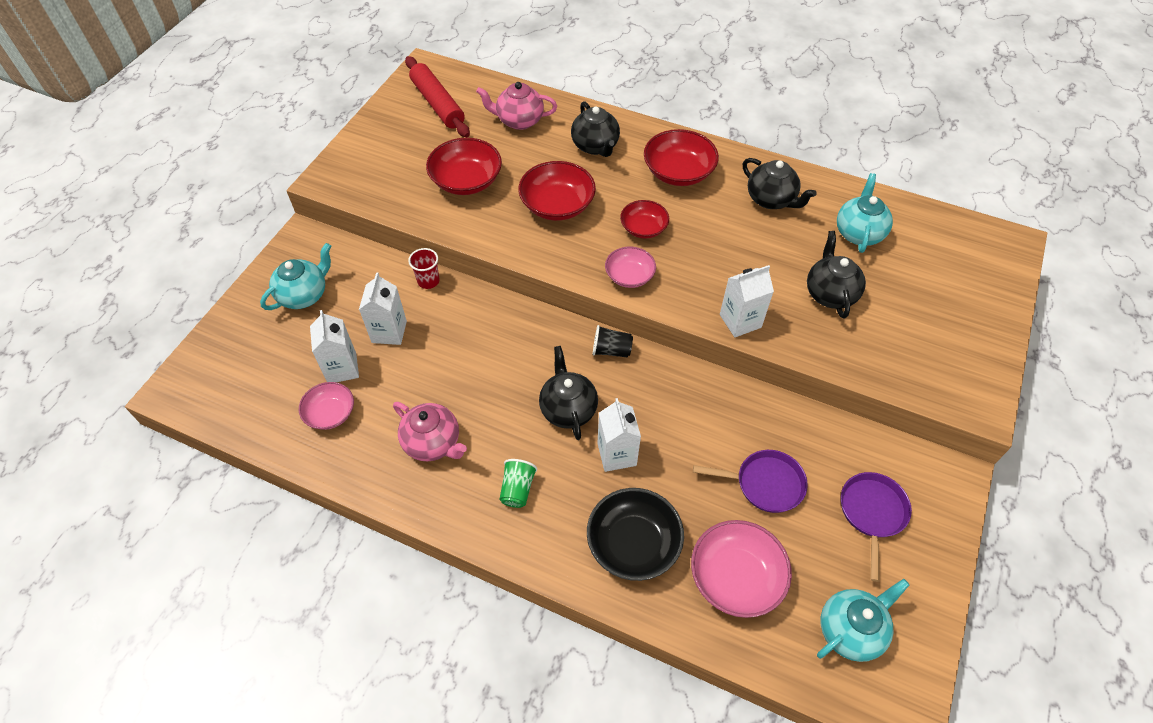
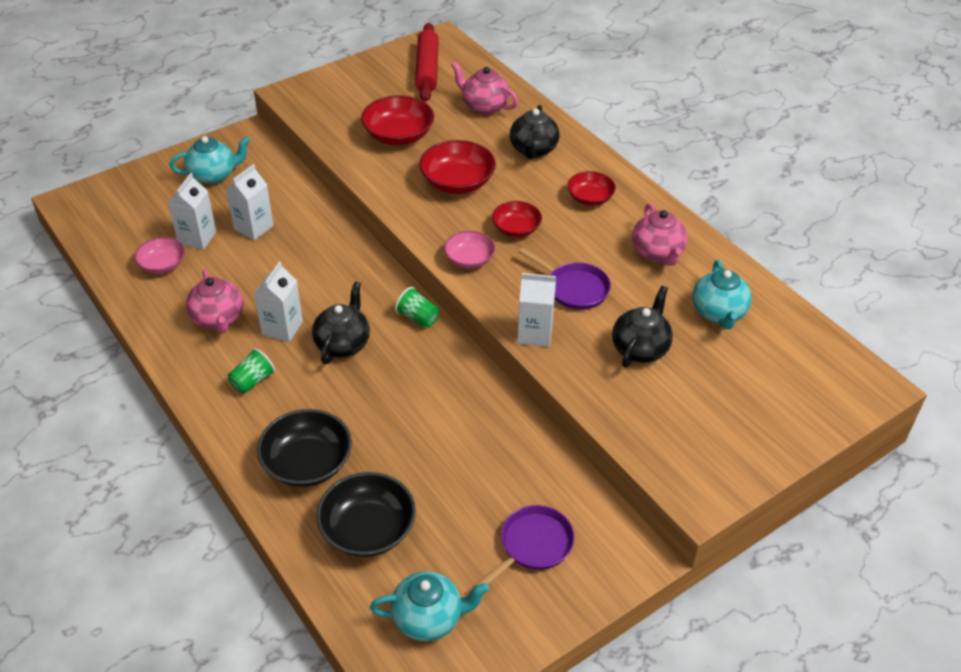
camera: 30 degrees right, 10 degrees down
red cup [408,248,440,289] -> none
black cup [593,325,633,358] -> green cup [395,287,439,328]
white carton [597,398,641,472] -> white carton moved to [254,261,303,342]
red bowl [644,129,719,186] -> red bowl [567,171,616,206], size x0.63
pink bowl [691,520,792,618] -> black bowl [316,472,416,557]
purple pan [693,450,808,513] -> purple pan moved to [519,248,611,310]
black teapot [743,158,817,209] -> pink teapot [632,203,688,266]
turquoise teapot [837,173,893,253] -> turquoise teapot turned 135 degrees clockwise [692,260,752,329]

